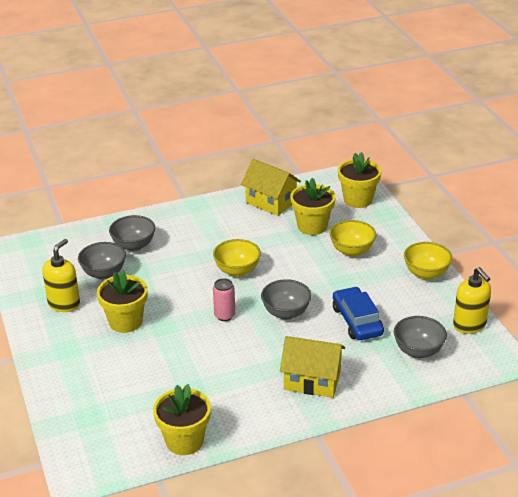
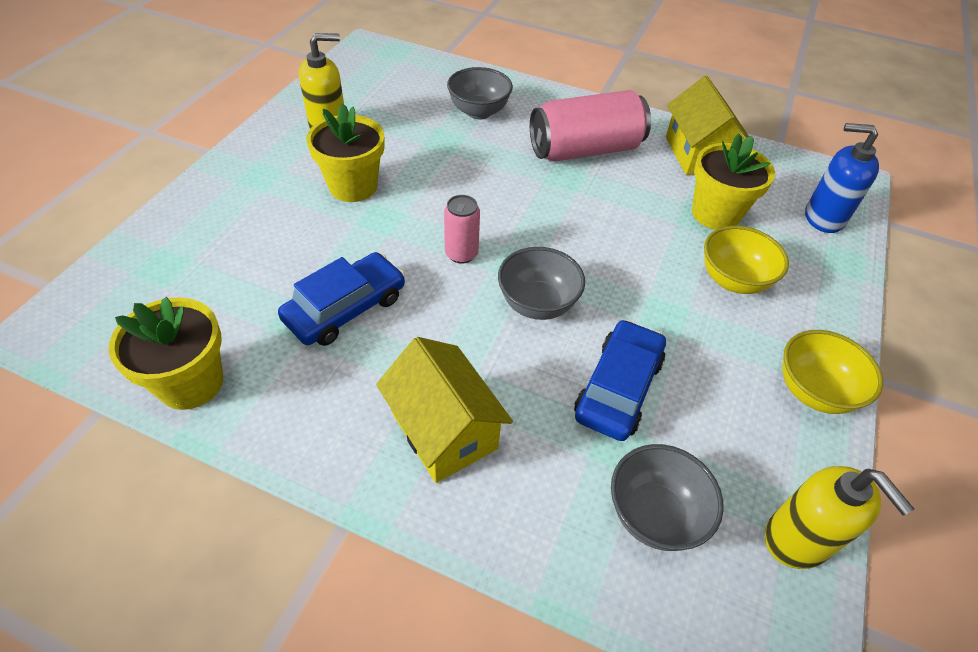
camera: 40 degrees right, 15 degrees up
grey bowl [78,242,126,280] -> none
yellow bowl [213,239,261,277] -> none
yellow flower pot [338,152,381,208] -> blue soap dispenser [805,123,879,233]
yellow soap dispenser [453,267,491,334] -> yellow soap dispenser turned 45 degrees counterclockwise [765,466,914,569]
none -> blue car [278,252,405,346]
none -> pink can [530,90,651,162]

